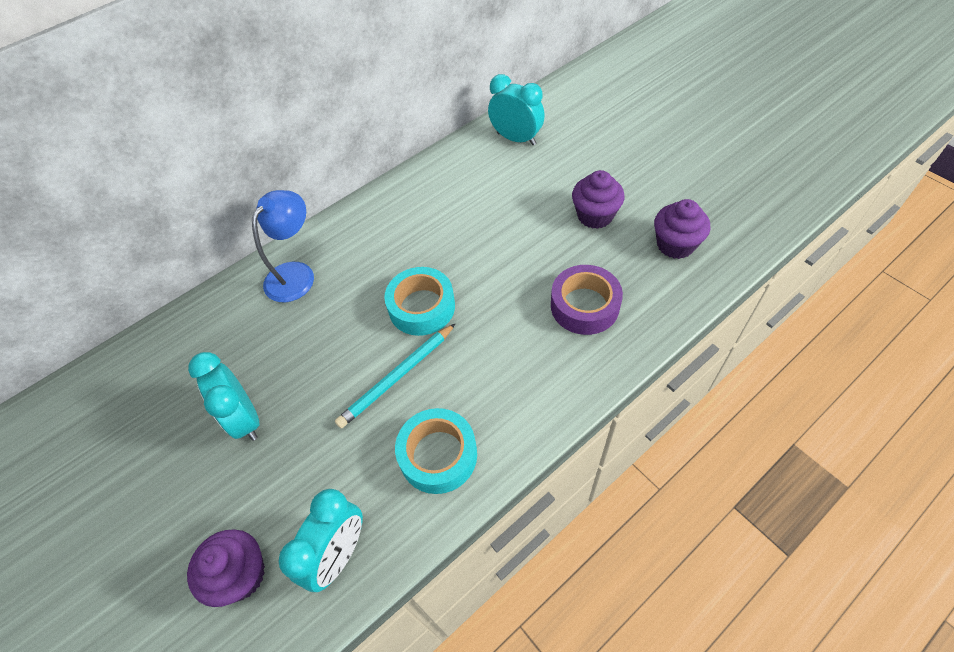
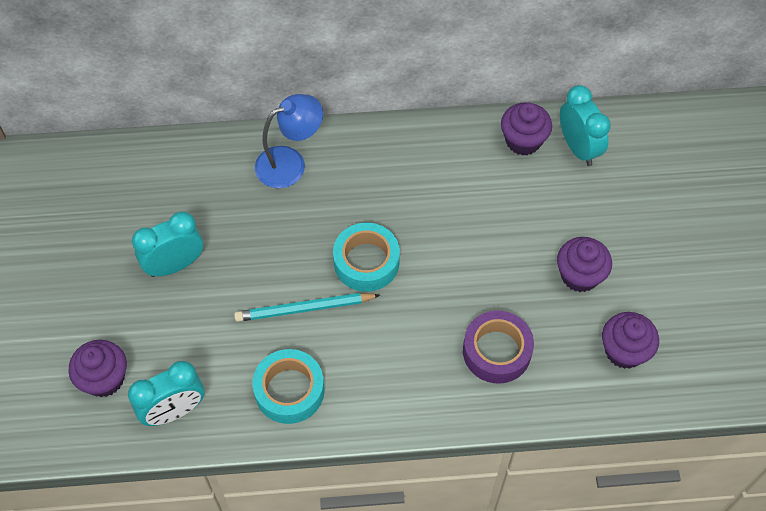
camera: 30 degrees right, 5 degrees up
turquoise clock [188,352,260,441] -> turquoise clock turned 60 degrees clockwise [132,211,203,277]
none -> purple cupcake [501,102,552,155]

